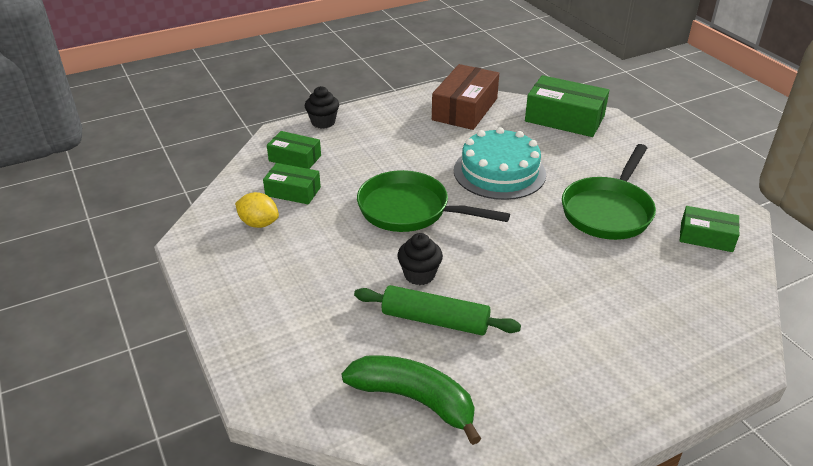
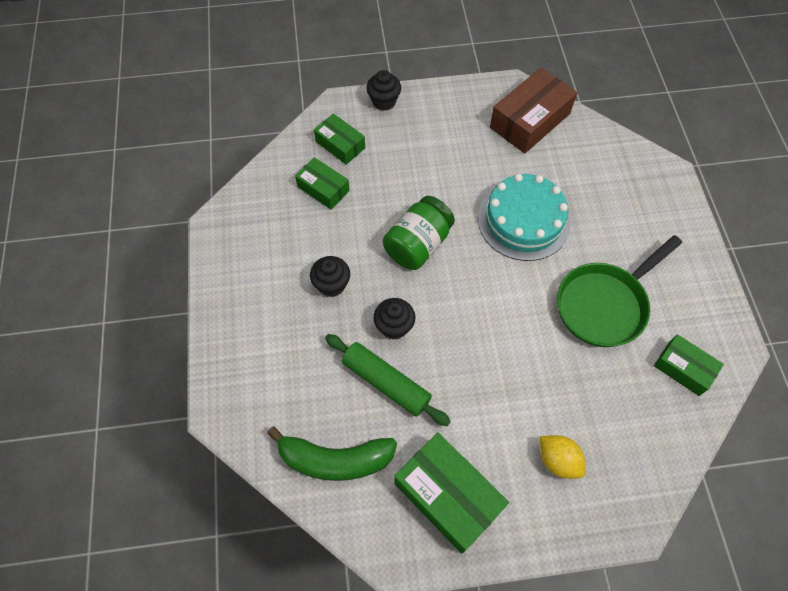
camera: 20 degrees right, 25 degrees up
yellow lemon [235,192,279,228] -> yellow lemon moved to [540,435,585,479]
green banana [341,355,481,445] -> green banana turned 135 degrees clockwise [267,426,397,481]
green pan [357,170,510,232] -> green jar [383,196,455,270]
green box [525,75,609,137] -> green box moved to [394,433,509,554]
none -> black cupcake [310,256,350,297]

